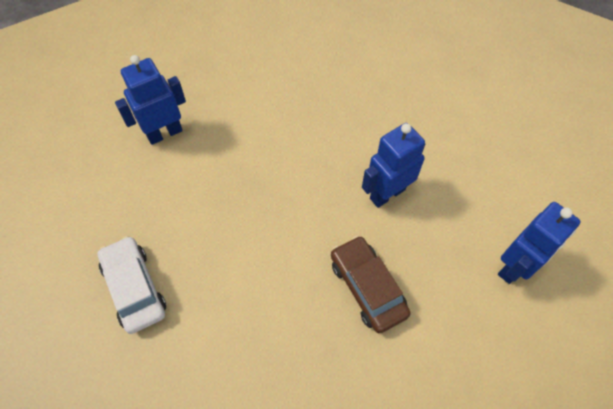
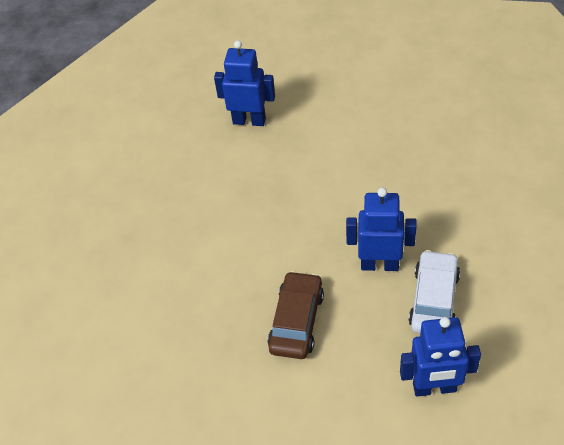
camera: 45 degrees right, 10 degrees down
white car [97,236,166,334] -> white car moved to [408,250,460,333]

